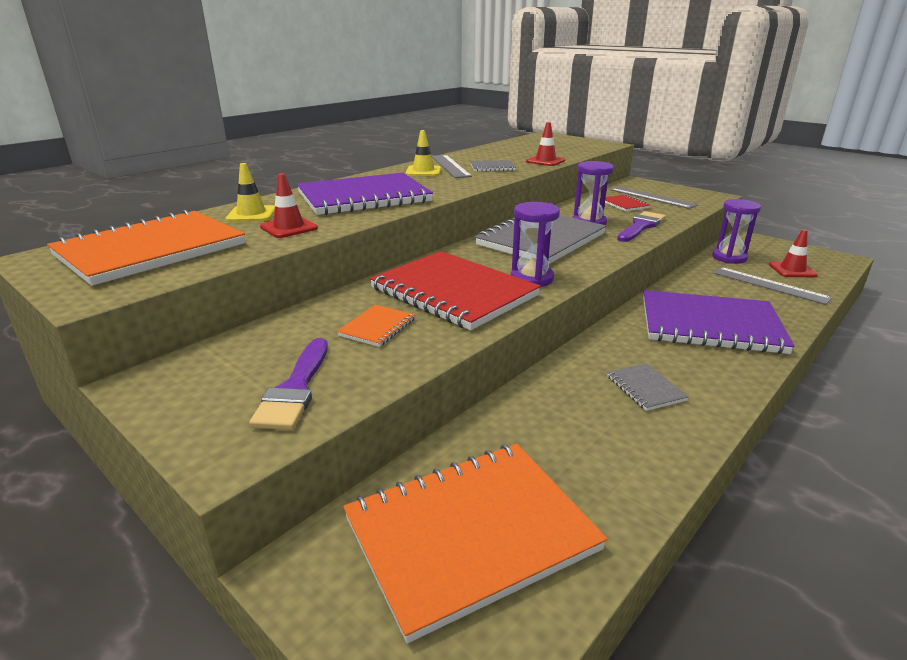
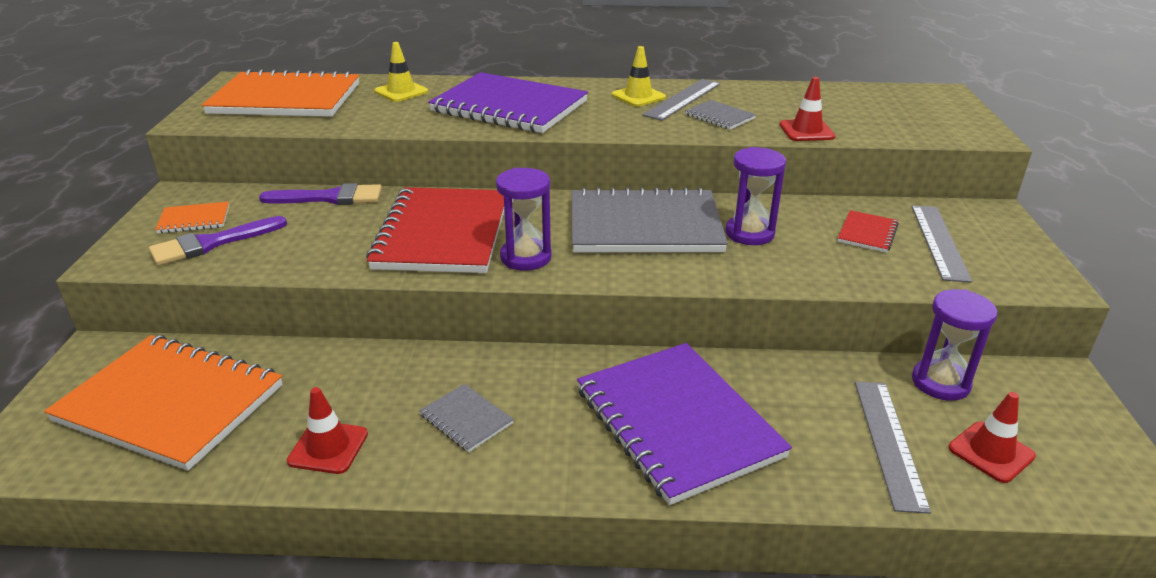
camera: 50 degrees right, 5 degrees up
red traffic cone [260,173,318,238] -> red traffic cone moved to [287,387,368,474]
orange notebook [337,305,415,347] -> orange notebook moved to [155,201,229,234]
grey notebook [607,363,689,411] -> grey notebook turned 75 degrees counterclockwise [419,384,514,452]
purple brush [617,211,666,242] -> purple brush moved to [259,183,382,205]

